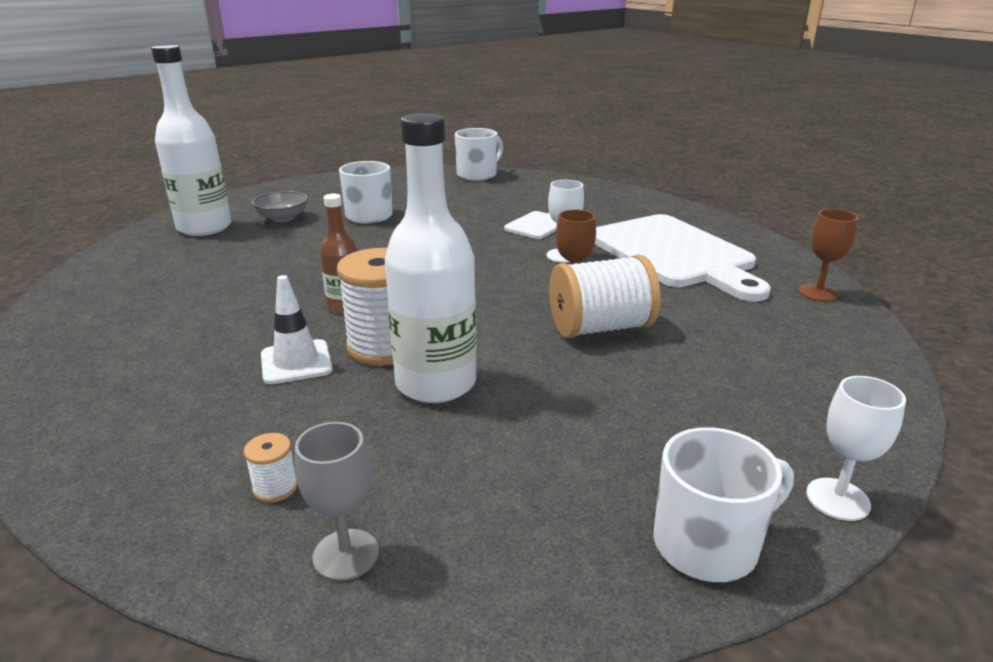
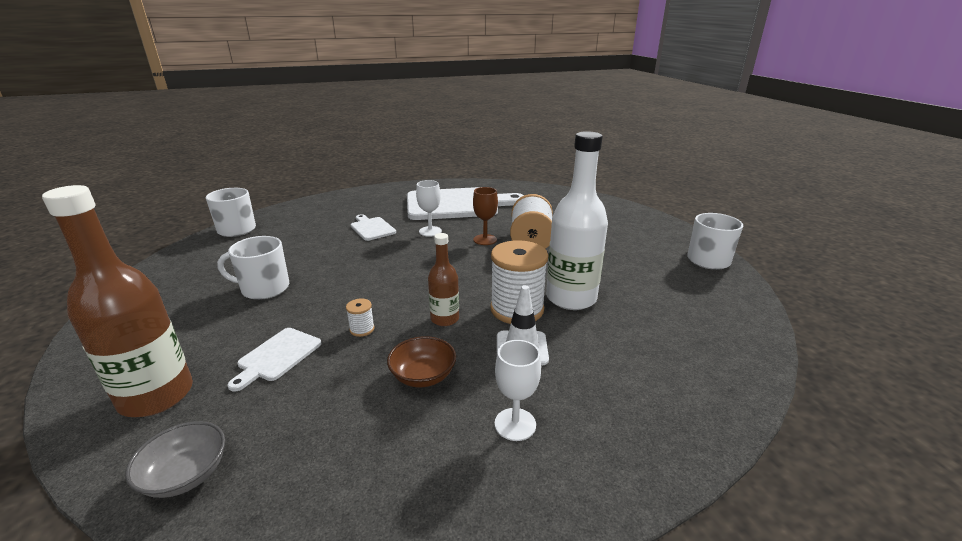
camera: 70 degrees left, 0 degrees up
white bottle [151,45,232,236] -> brown bottle [42,185,193,417]
white spool [244,433,298,503] -> white spool moved to [346,298,375,337]
grey bowl [252,191,308,222] -> grey bowl moved to [125,421,225,498]
grey goblet [295,422,379,581] -> none
brown goblet [799,209,858,302] -> none
white goblet [806,376,906,521] -> white goblet moved to [495,340,541,441]
none -> white cutting board [227,328,322,392]
none -> brown bowl [387,336,456,387]

